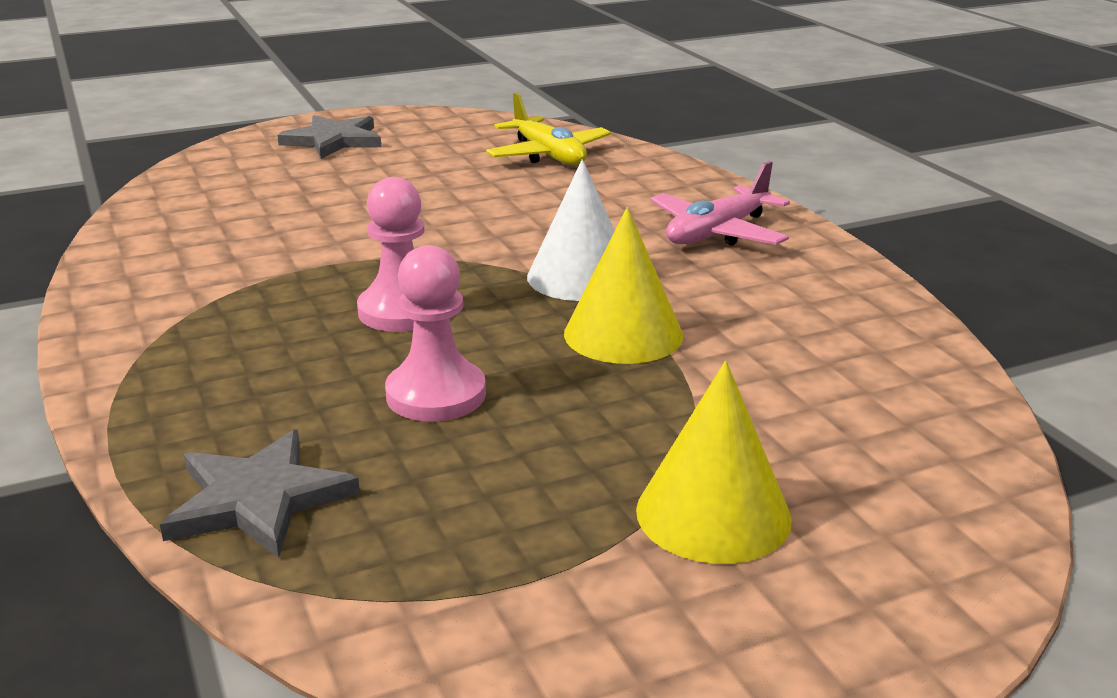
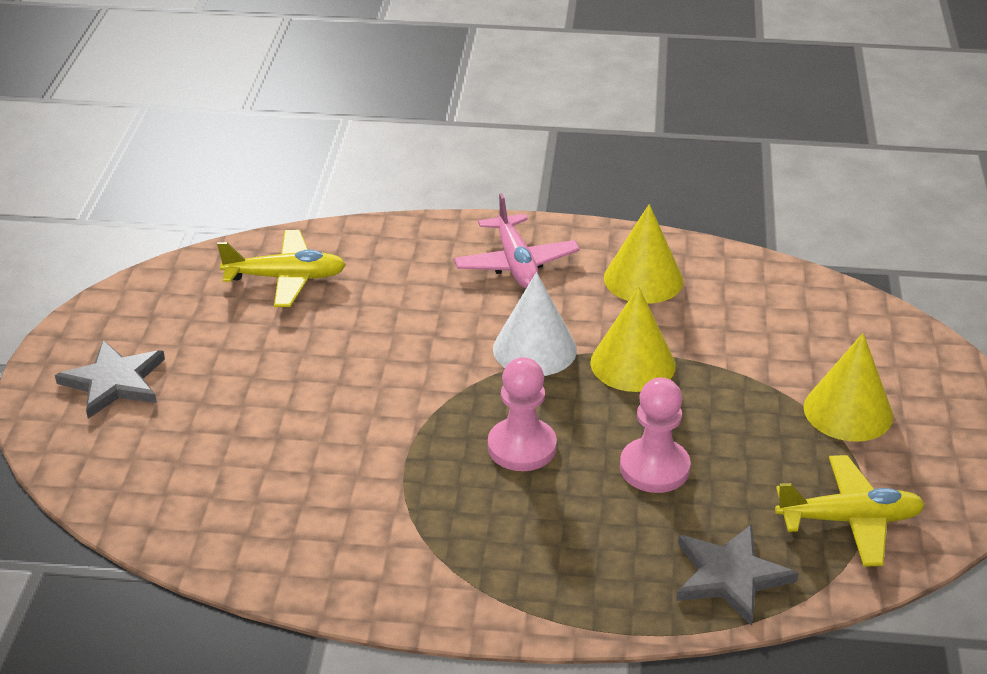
camera: 60 degrees left, 10 degrees up
none -> yellow cone [604,204,683,304]
none -> yellow plane [775,455,925,567]

